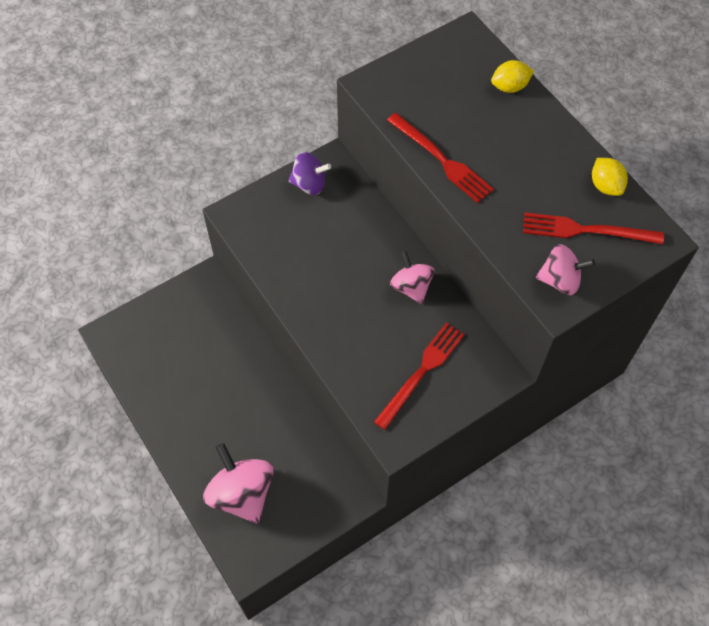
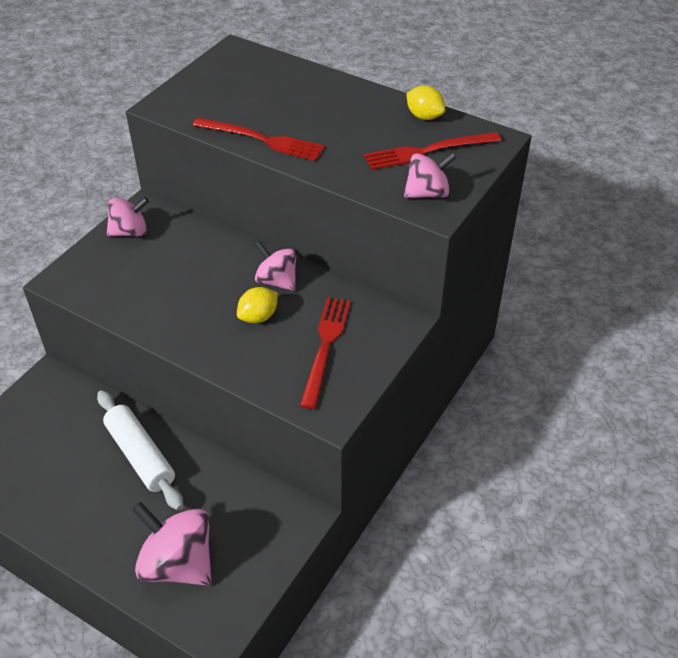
camera: 25 degrees left, 15 degrees down
purple spinning top [289,152,331,195] -> pink spinning top [107,197,149,237]
yellow lemon [491,60,534,93] -> yellow lemon moved to [237,287,278,323]
none -> white rolling pin [97,390,184,510]

